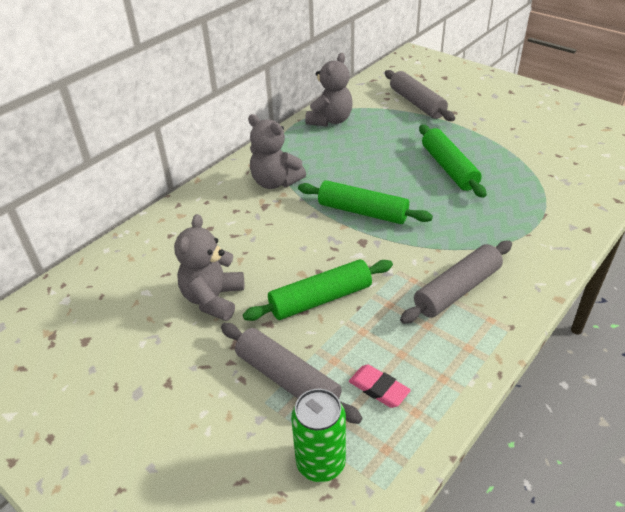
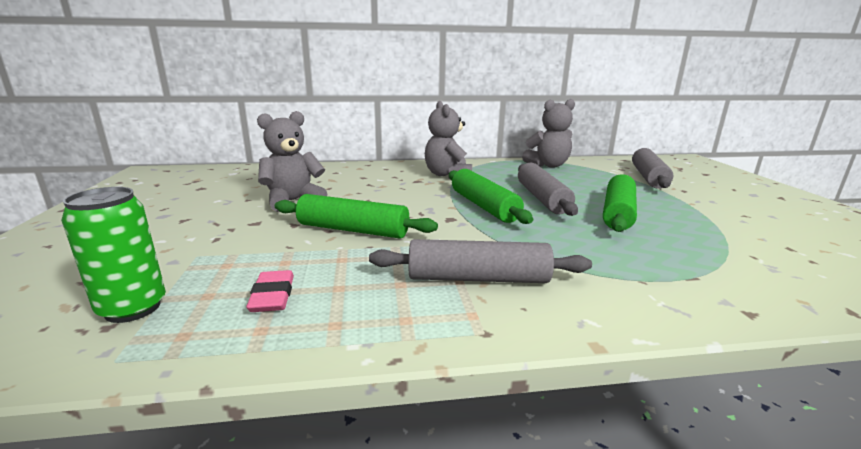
camera: 40 degrees right, 20 degrees down
grey rolling pin [221,323,362,424] -> grey rolling pin moved to [518,163,578,216]

